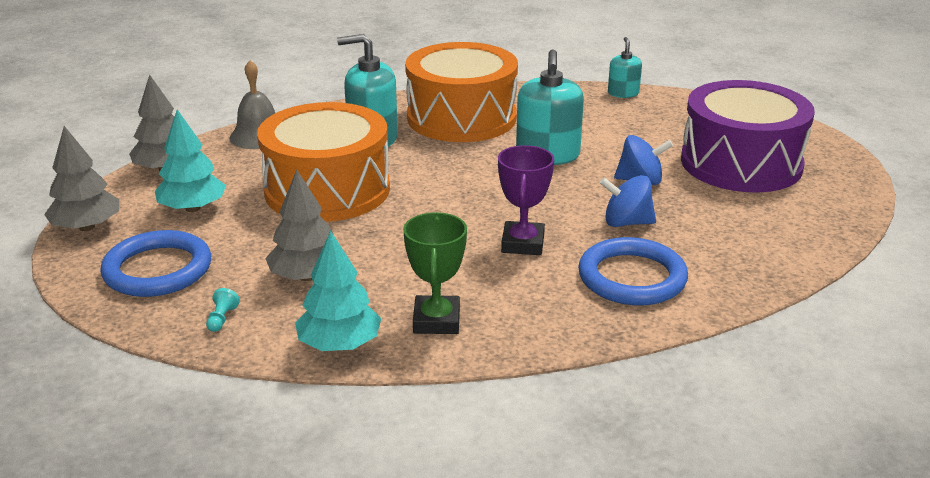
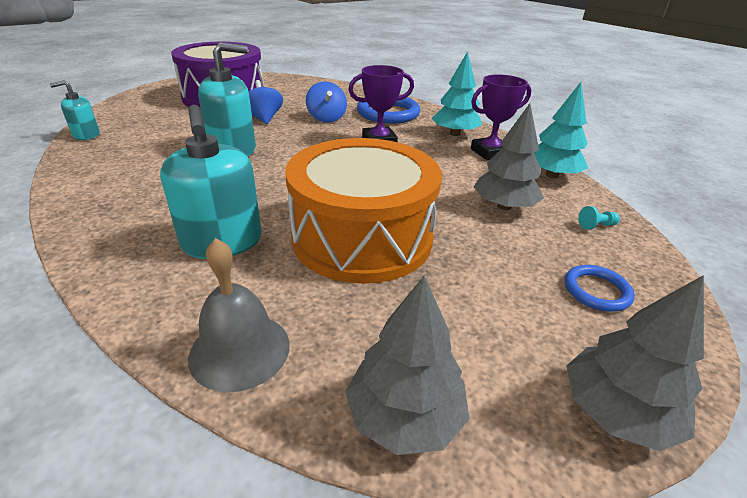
camera: 115 degrees left, 5 degrees up
blue ring [100,230,211,297] -> blue ring [565,265,635,312], size x0.54
turquoise tree [155,109,226,212] -> turquoise tree moved to [432,51,482,136]
green trophy [403,212,467,334] -> purple trophy [471,74,531,160]
orange drum [405,42,518,142] -> none

